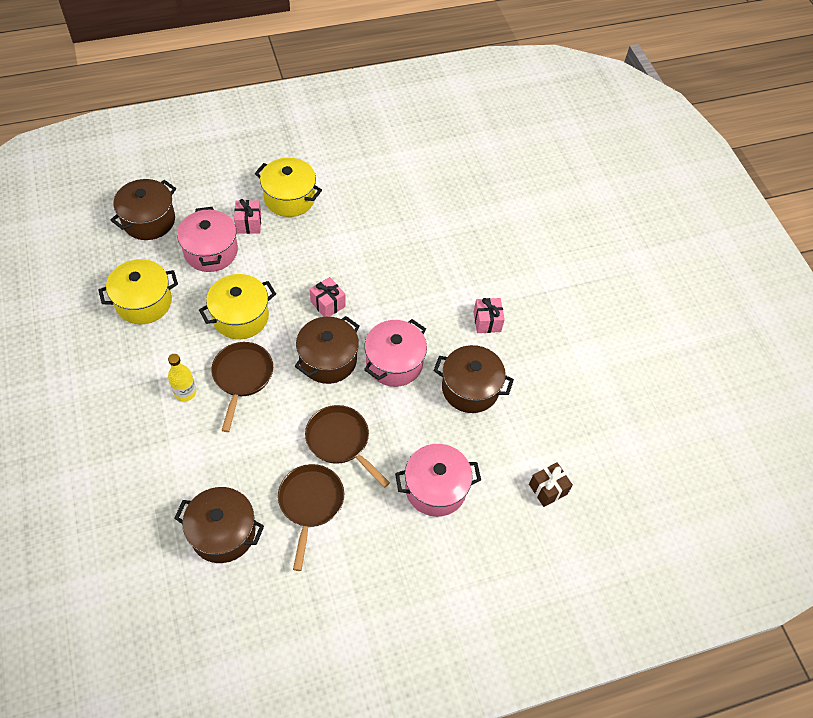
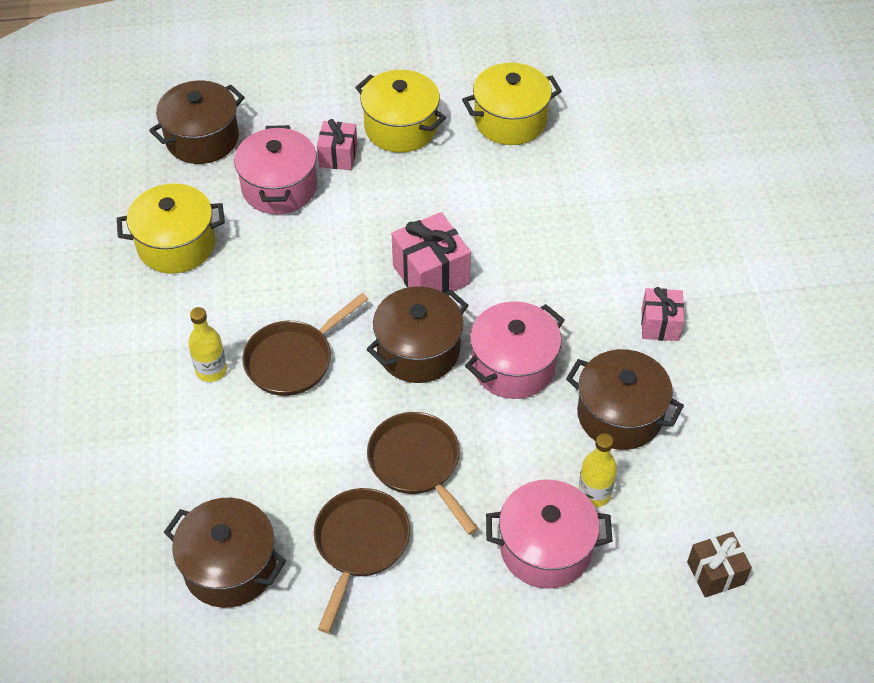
camera: 15 degrees right, 5 degrees down
yellow pot [199,274,276,339] -> yellow pot moved to [462,63,562,145]
brown pan [211,342,273,432] -> brown pan turned 150 degrees counterclockwise [242,293,368,396]
pink gift [310,277,346,317] -> pink gift [392,212,471,293], size x1.58
none -> yellow bottle [578,433,617,507]

